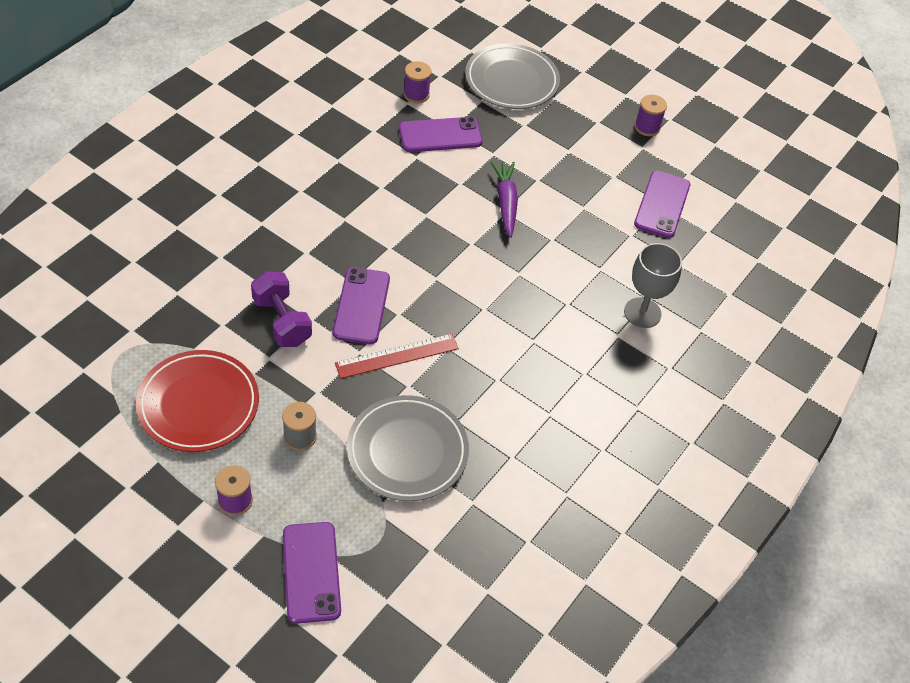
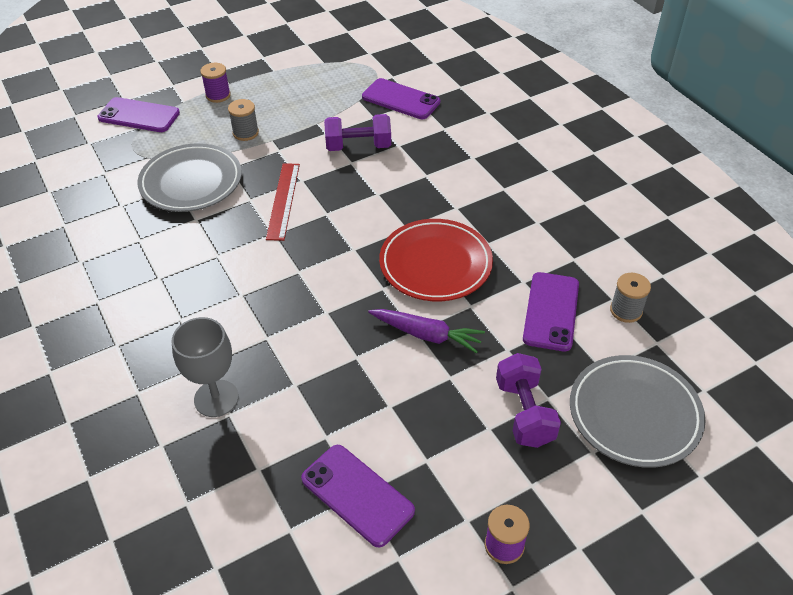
camera: 120 degrees right, 5 degrees down
red plate [136,350,259,452] -> red plate moved to [379,219,493,301]
purple phone [333,267,390,344] -> purple phone moved to [362,78,440,119]
purple spool [403,61,431,103] -> grey spool [610,273,651,323]
none -> purple dumbbell [496,353,561,448]

